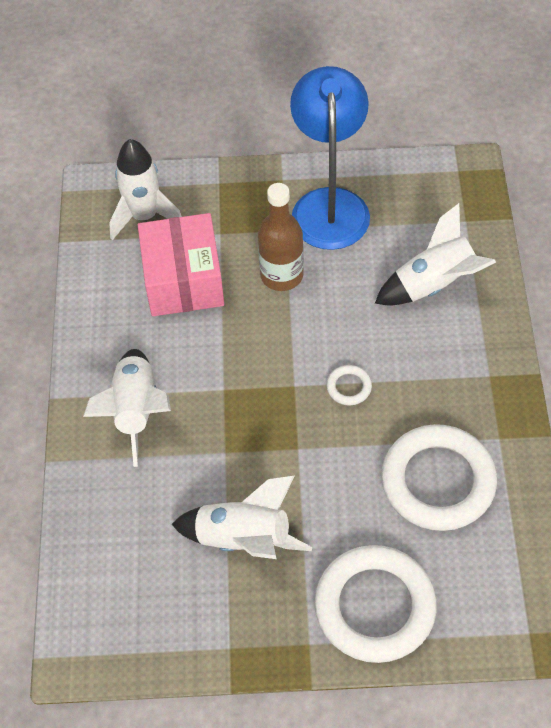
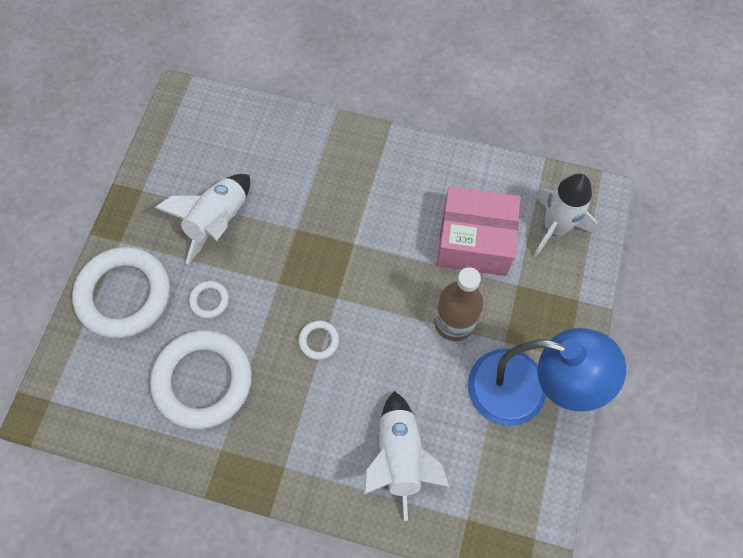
camera: 105 degrees right, 10 degrees up
white rocket [83,349,171,467] -> none
none -> white ring [189,281,229,319]

